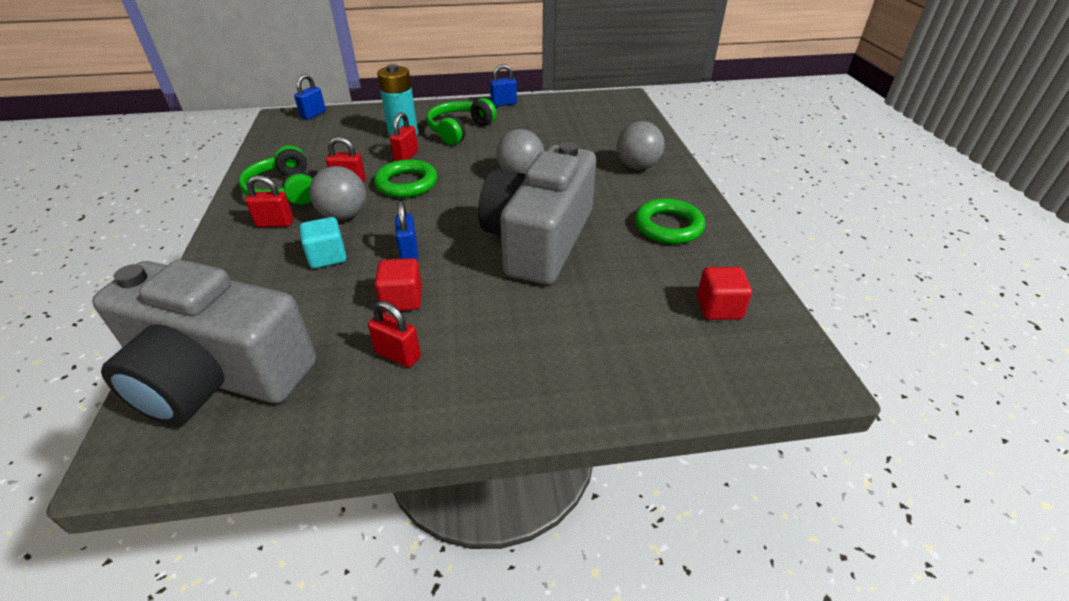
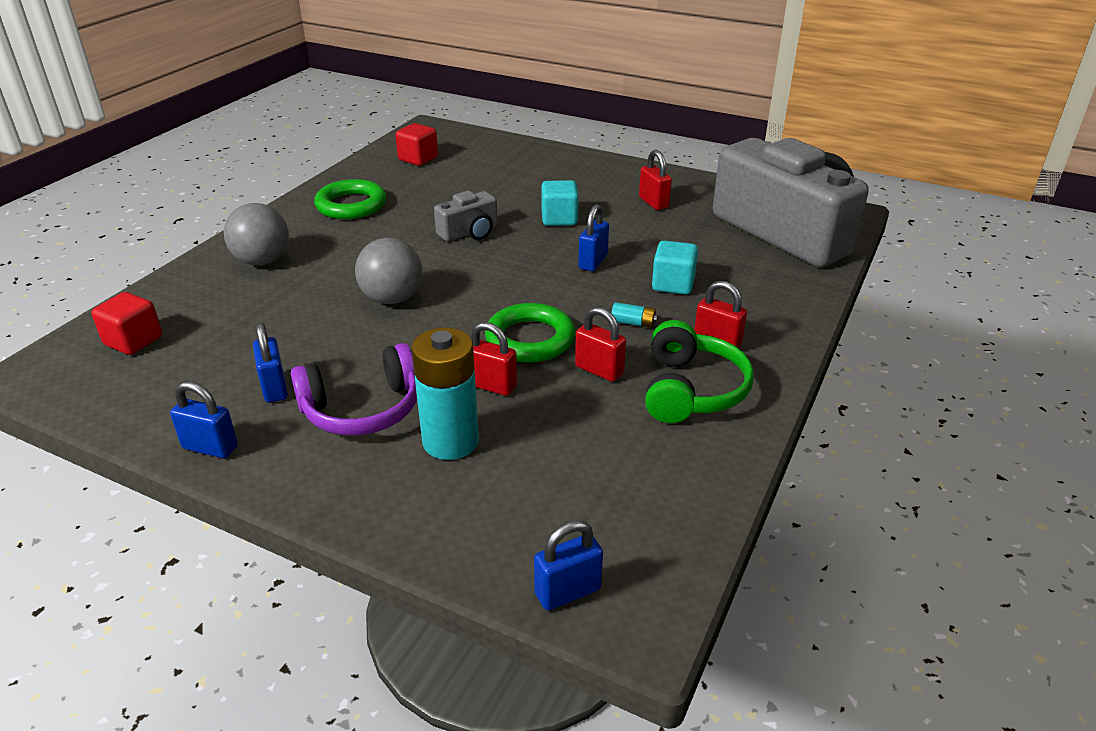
camera: 145 degrees left, 5 degrees down
grey ball [309,166,366,220] -> turquoise battery [612,302,658,328]
red cube [375,258,422,312] -> red cube moved to [92,292,162,355]
red padlock [390,112,418,161] -> red padlock turned 60 degrees clockwise [471,322,517,396]
green headphones [426,98,497,145] -> purple headphones [291,343,417,436]
grey camera [478,142,596,285] -> grey camera [434,191,498,241], size x0.43
none -> blue padlock [253,322,288,403]
none -> turquoise cube [541,180,579,226]

